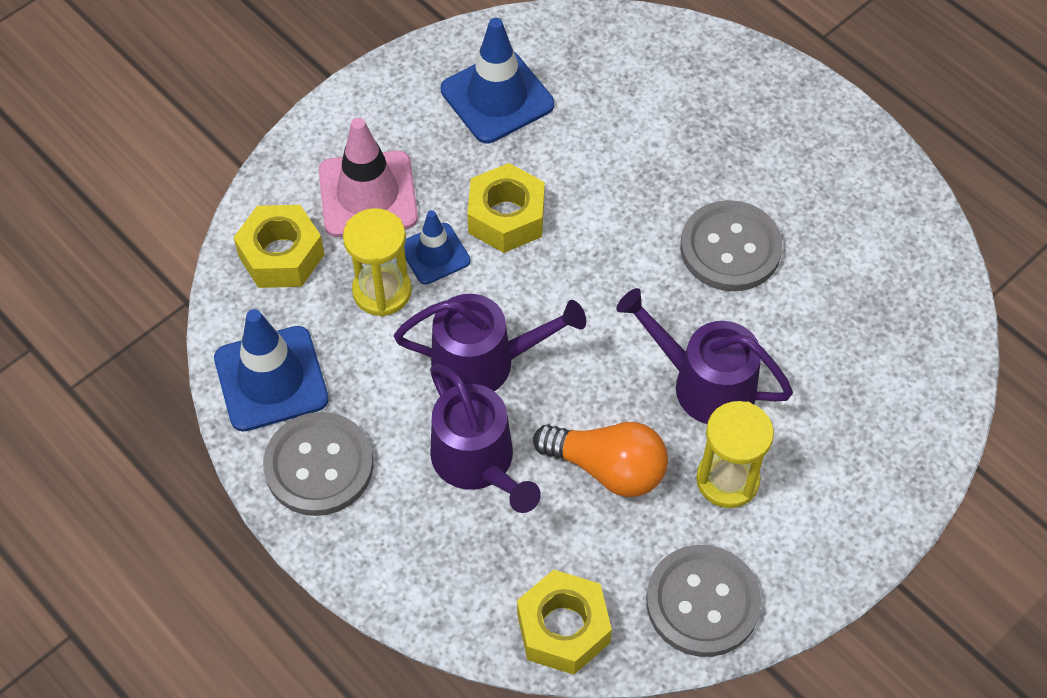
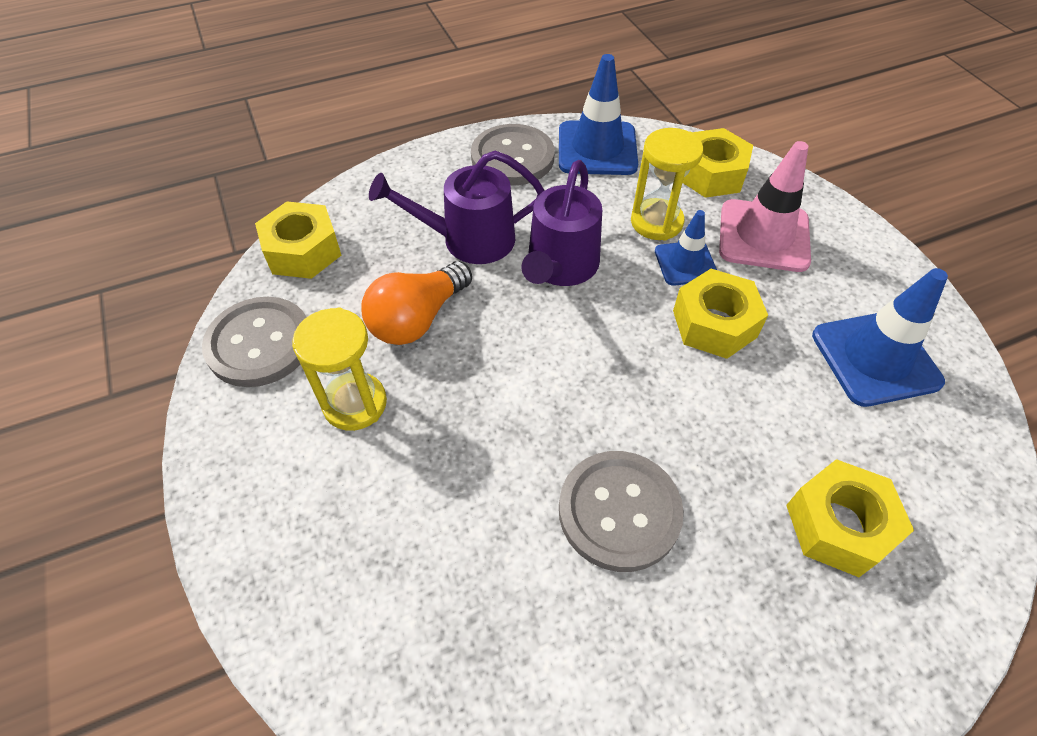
camera: 110 degrees right, 5 degrees down
purple watering can [617,288,793,424] -> none
none -> yellow nut [786,459,914,577]

